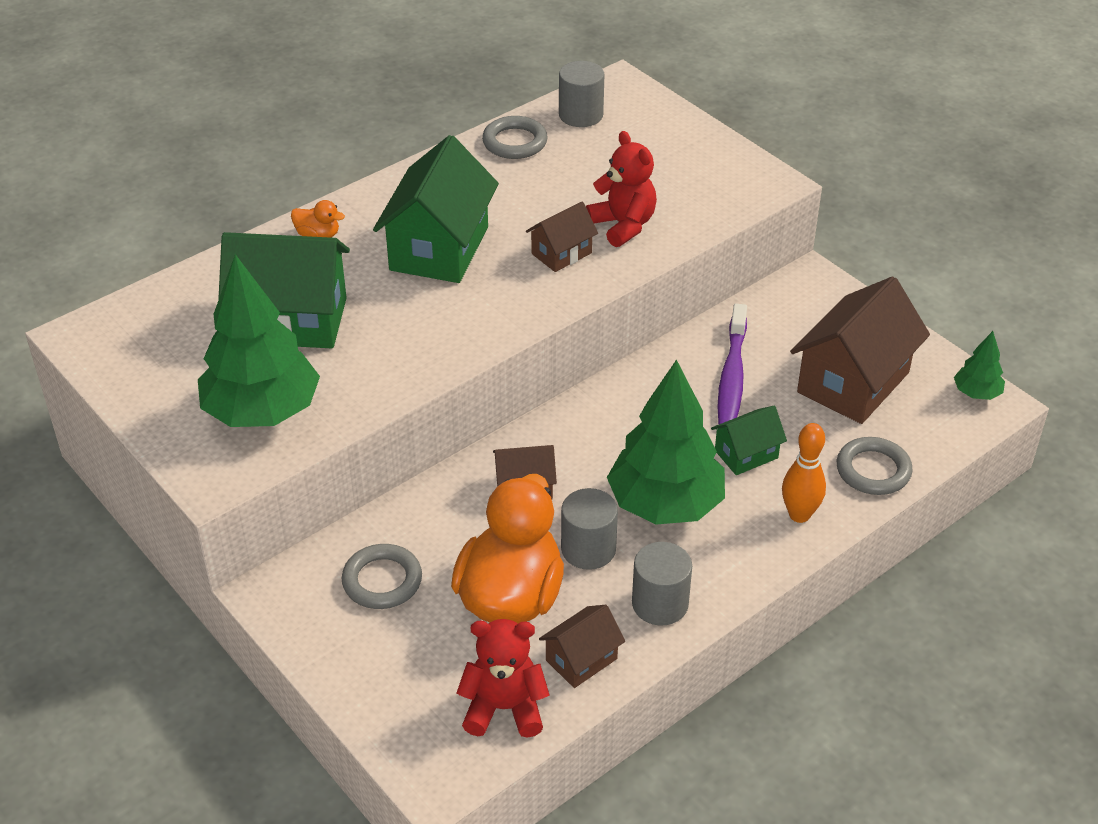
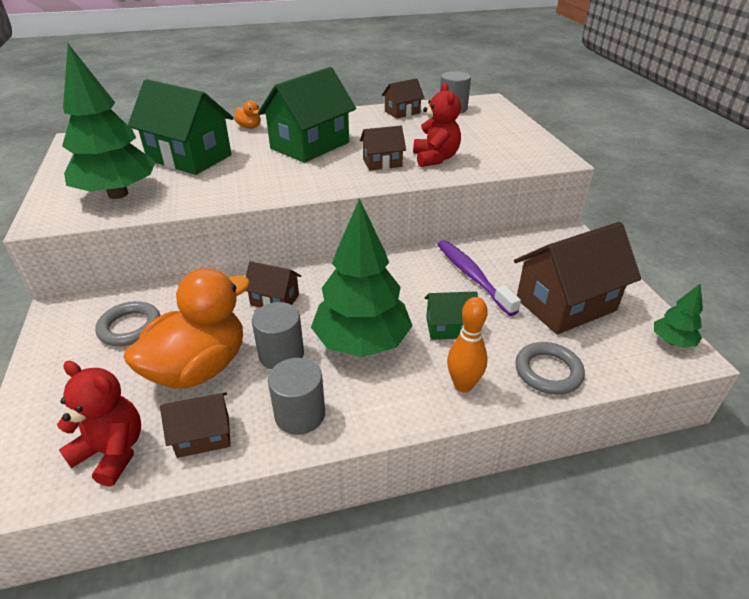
camera: 25 degrees right, 5 degrees down
grey ring [482,116,548,159] -> brown house [382,78,424,119]
purple toothbrush [717,304,747,425] -> purple toothbrush turned 120 degrees clockwise [437,240,521,316]

